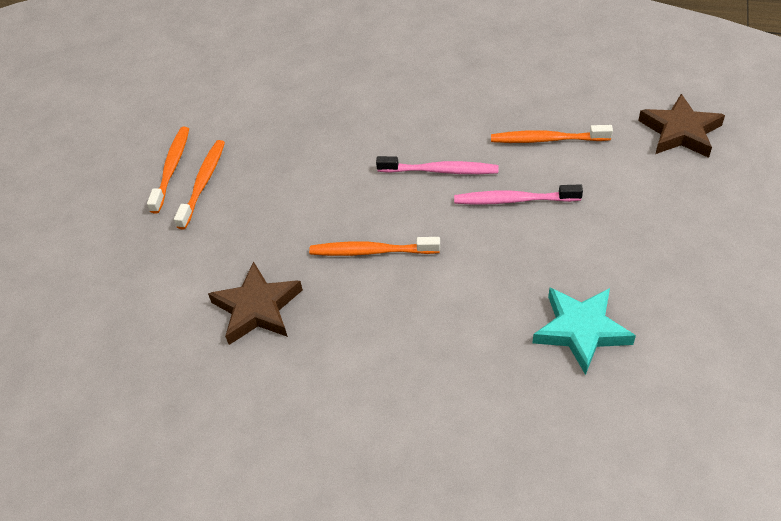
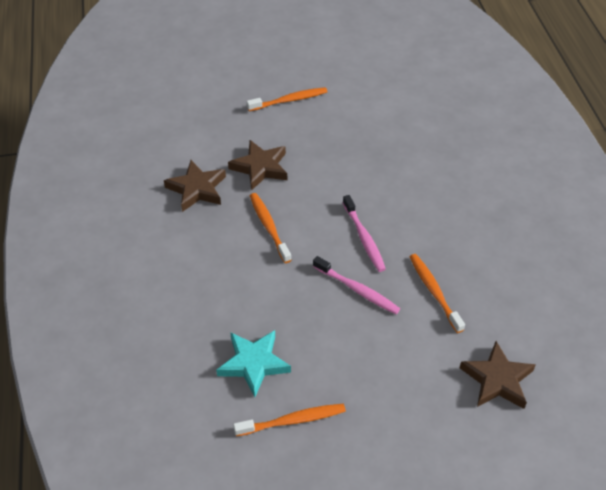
camera: 60 degrees right, 0 degrees up
orange toothbrush [174,140,225,230] -> orange toothbrush moved to [233,403,346,436]
pink toothbrush [454,184,583,205] -> pink toothbrush turned 150 degrees clockwise [313,256,400,314]
none -> brown star [228,140,287,191]

